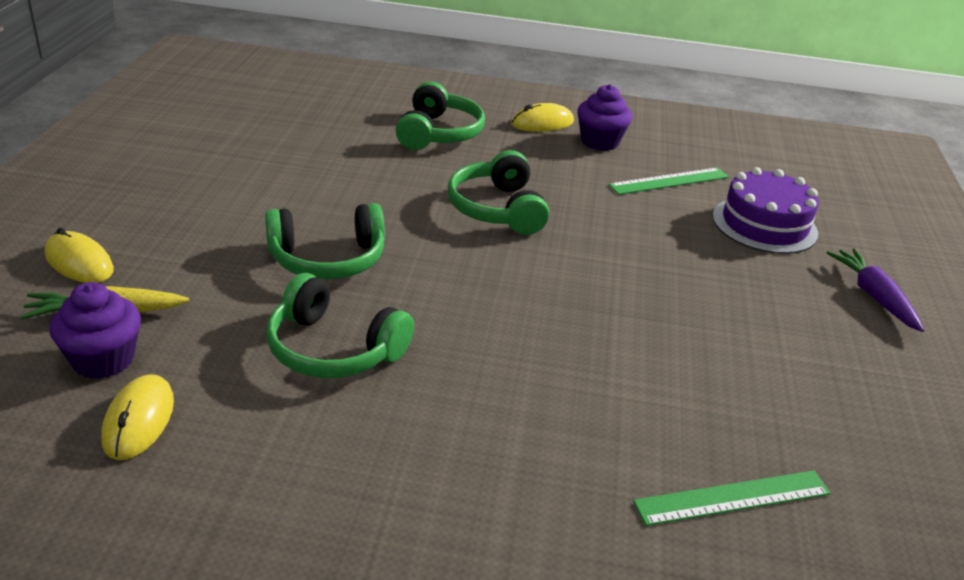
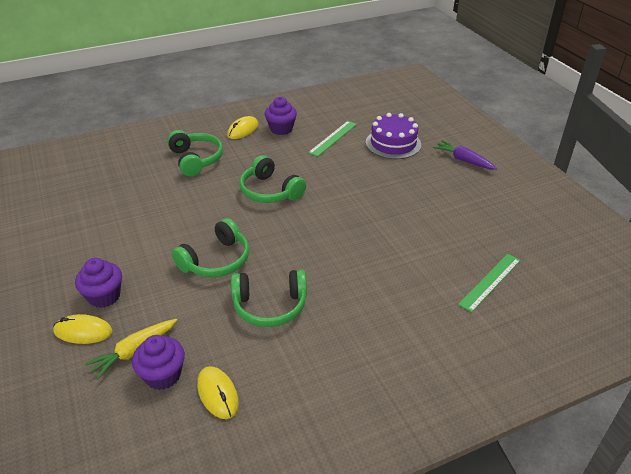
camera: 30 degrees left, 5 degrees up
none -> purple cupcake [75,258,122,308]

